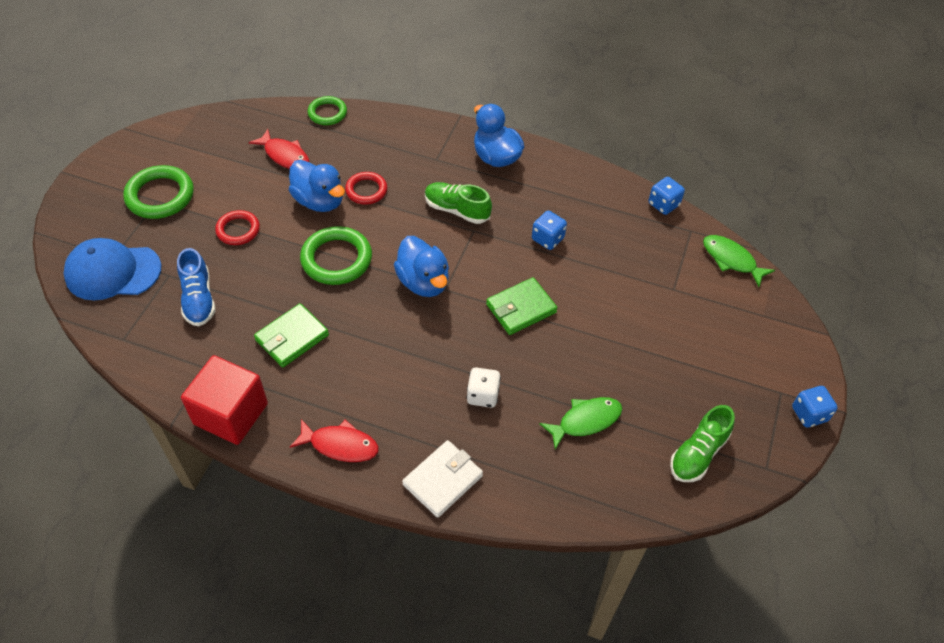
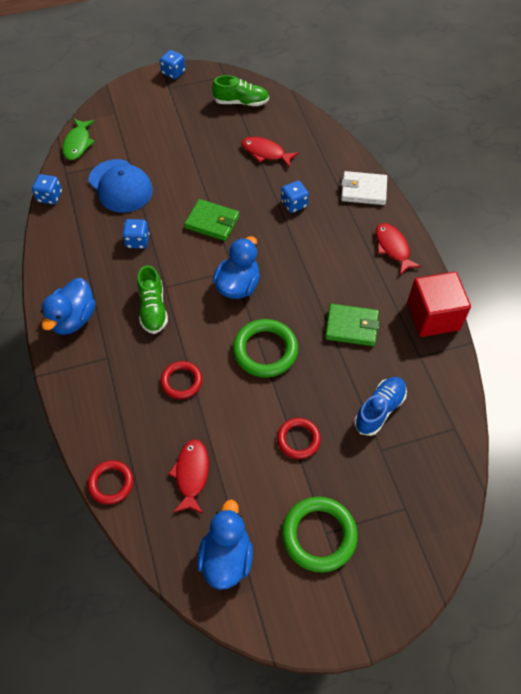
camera: 125 degrees left, 5 degrees up
blue cap [64,238,161,300] -> blue cap moved to [88,159,153,213]
blue duck [289,160,345,212] -> blue duck moved to [197,499,253,590]
green ring [308,96,347,125] -> red ring [88,460,133,504]
white dice [467,368,501,408] -> blue dice [281,181,309,213]
green fish [539,397,622,450] -> red fish [241,137,299,167]

